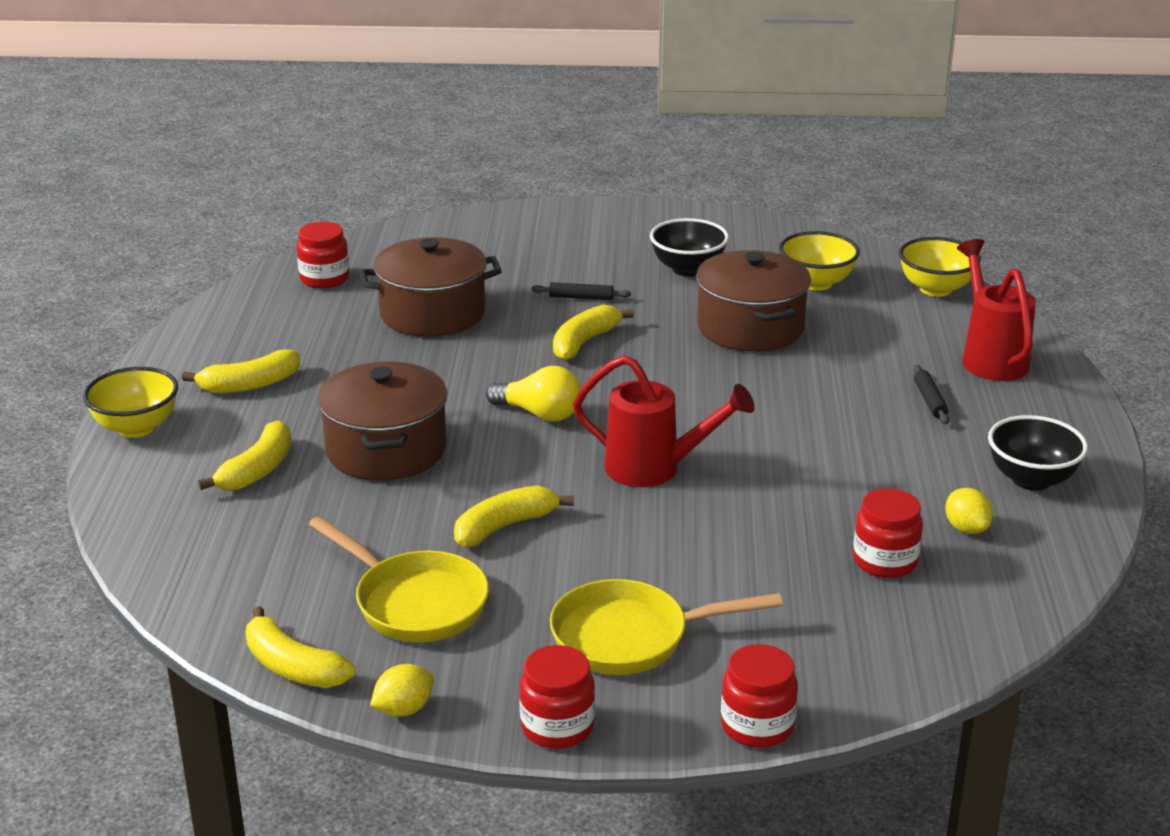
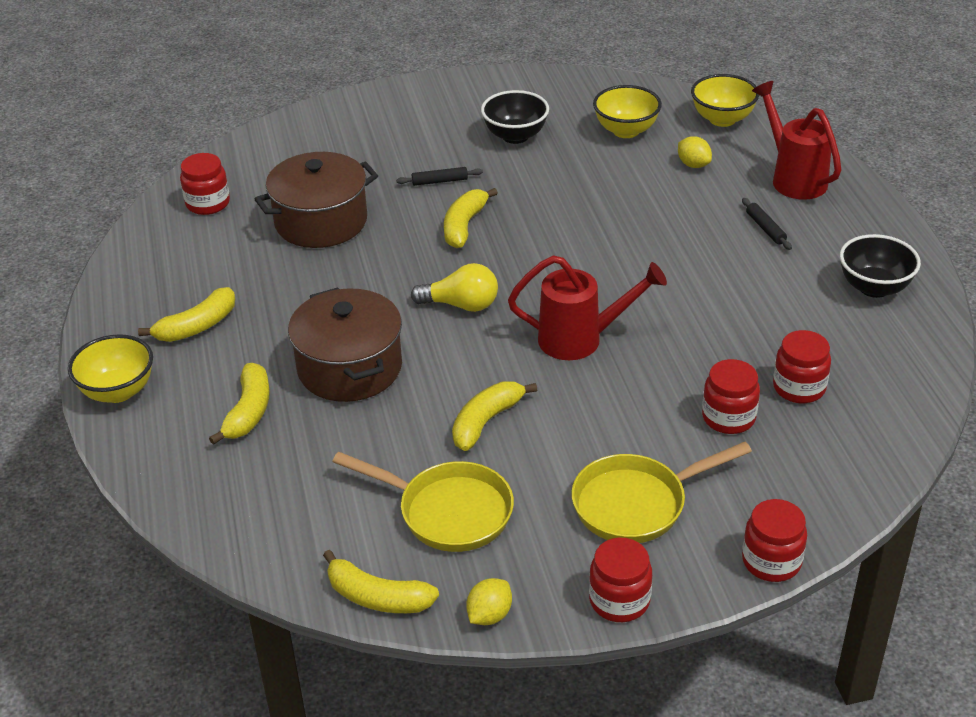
camera: 15 degrees left, 10 degrees up
brown pot [696,250,811,352] -> none
yellow lemon [945,488,993,534] -> yellow lemon moved to [678,136,712,168]
none -> red jar [702,359,760,434]

